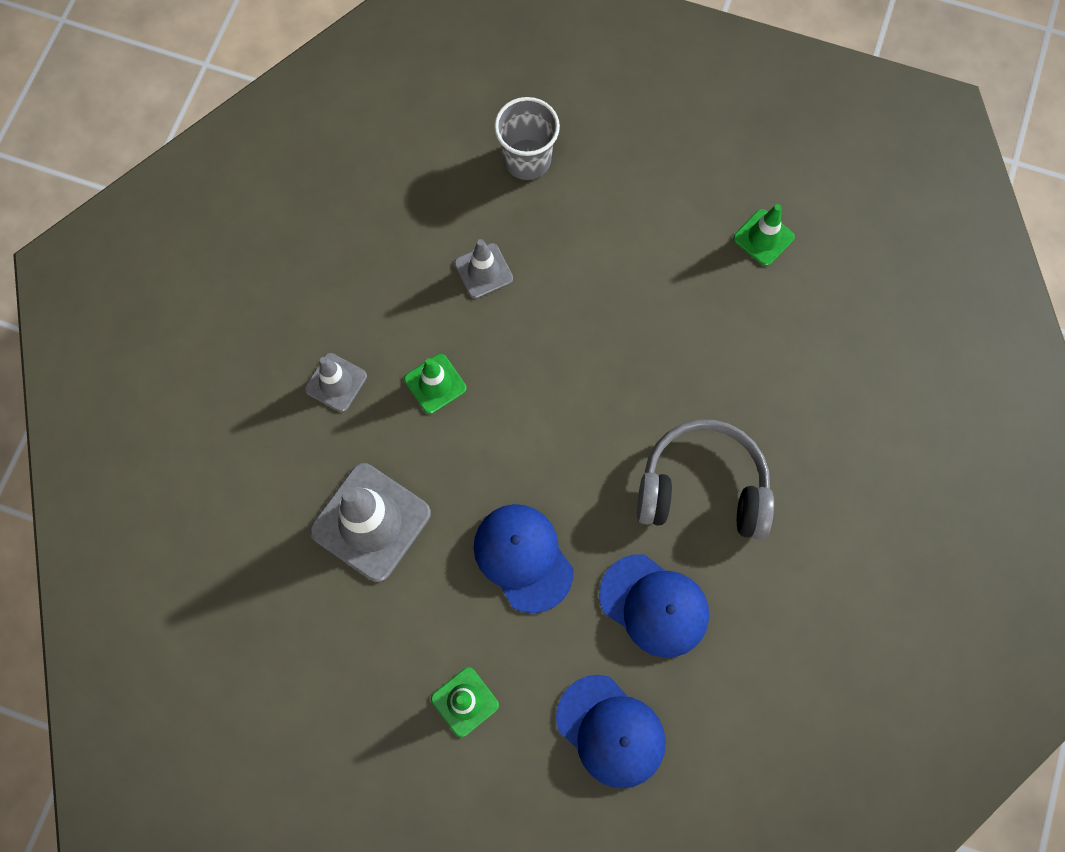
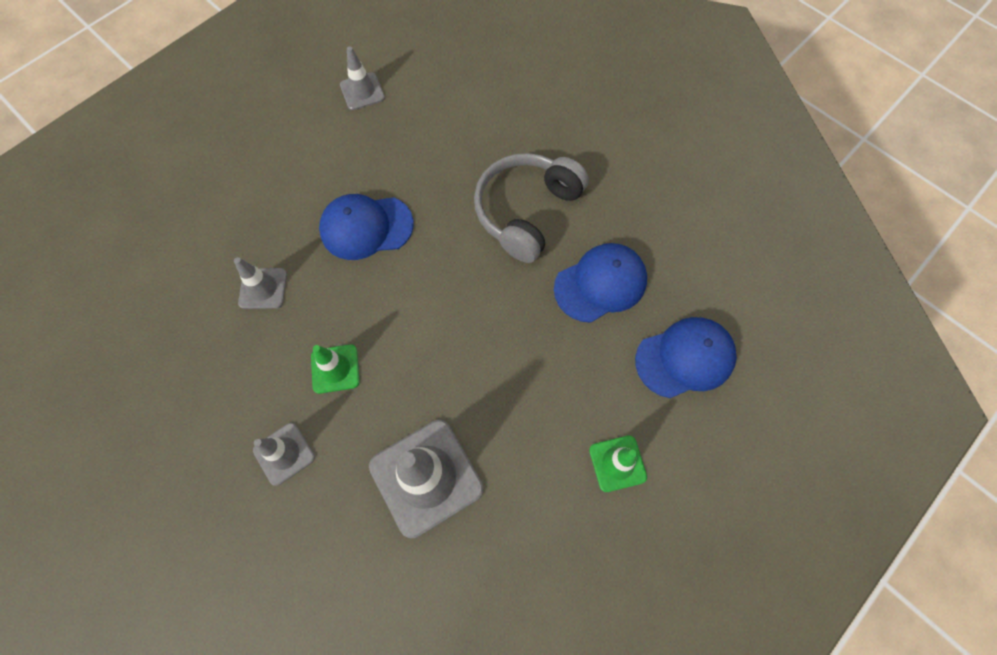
camera: 65 degrees left, 5 degrees down
blue cap [474,504,574,613] -> blue cap moved to [319,194,414,260]
grey cup [494,97,560,180] -> none
green traffic cone [733,204,795,266] -> grey traffic cone [340,46,385,110]

